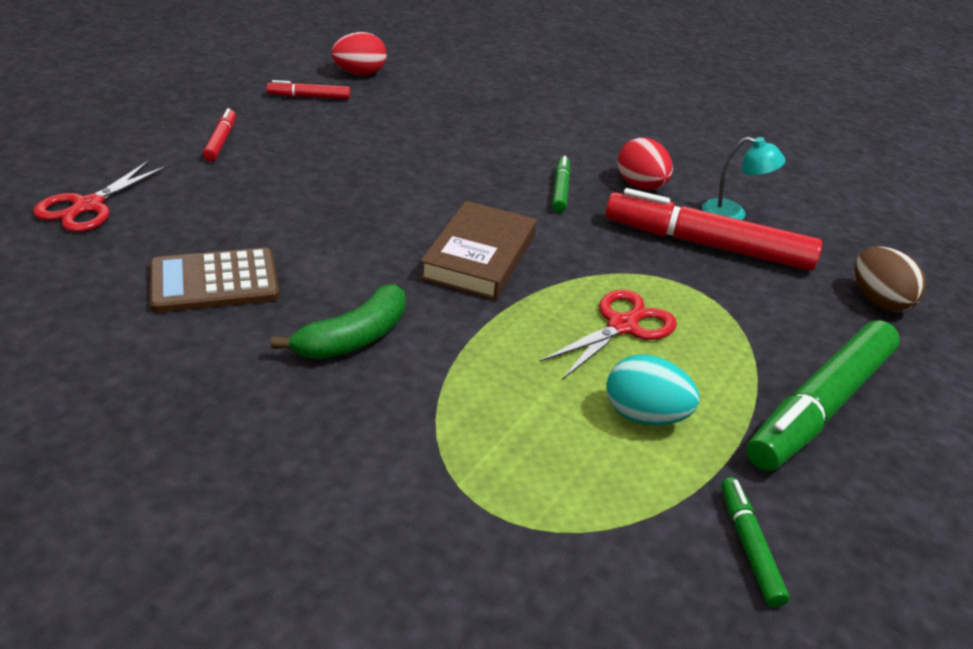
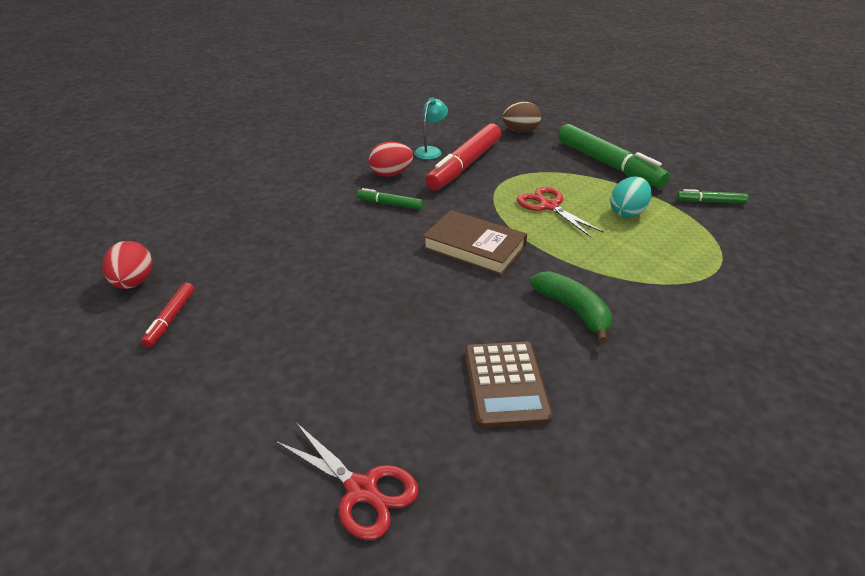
camera: 75 degrees left, 0 degrees up
red marker [202,108,236,162] -> none

